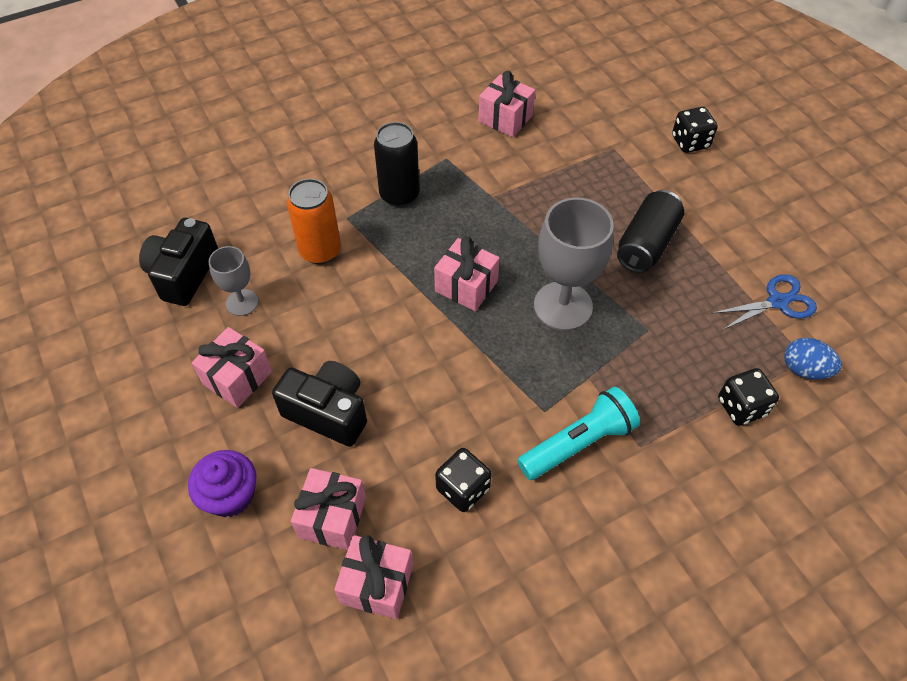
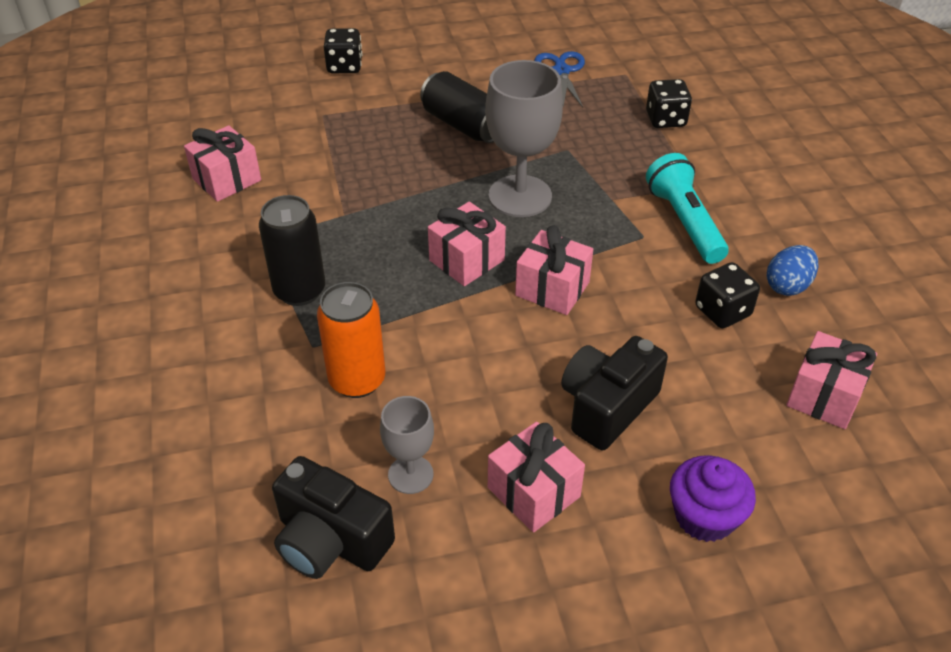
camera: 75 degrees left, 10 degrees down
pink gift [291,468,366,550] -> pink gift moved to [515,225,593,315]
blue egg [784,338,842,379] -> blue egg moved to [767,245,818,296]

